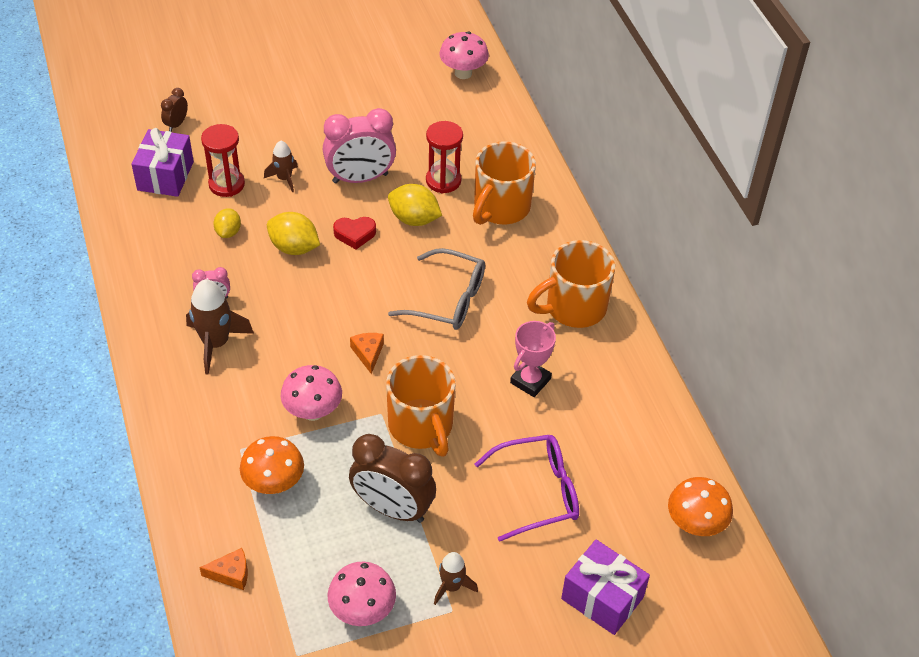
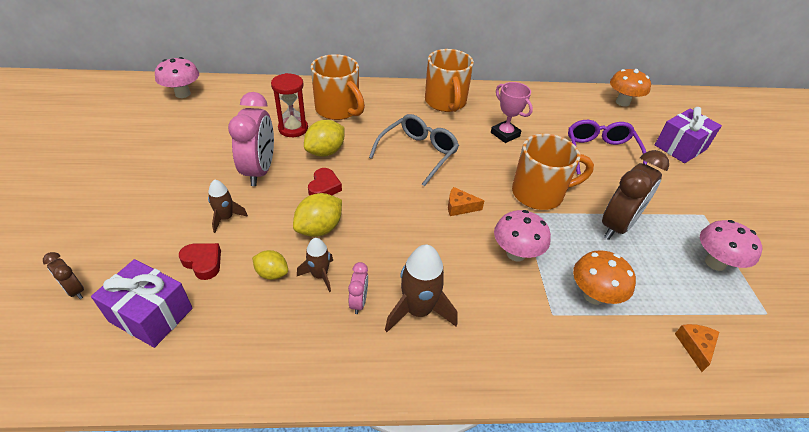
camera: 75 degrees left, 5 degrees down
red hourglass [201,124,245,197] -> red heart [179,243,221,280]
brown rocket [434,552,478,605] -> brown rocket moved to [297,238,333,292]

